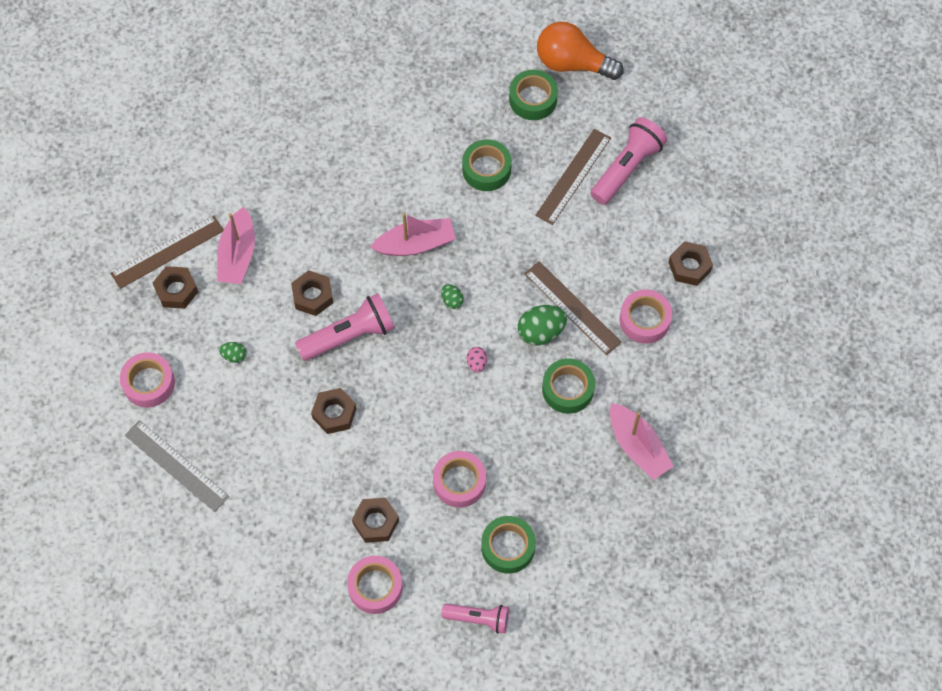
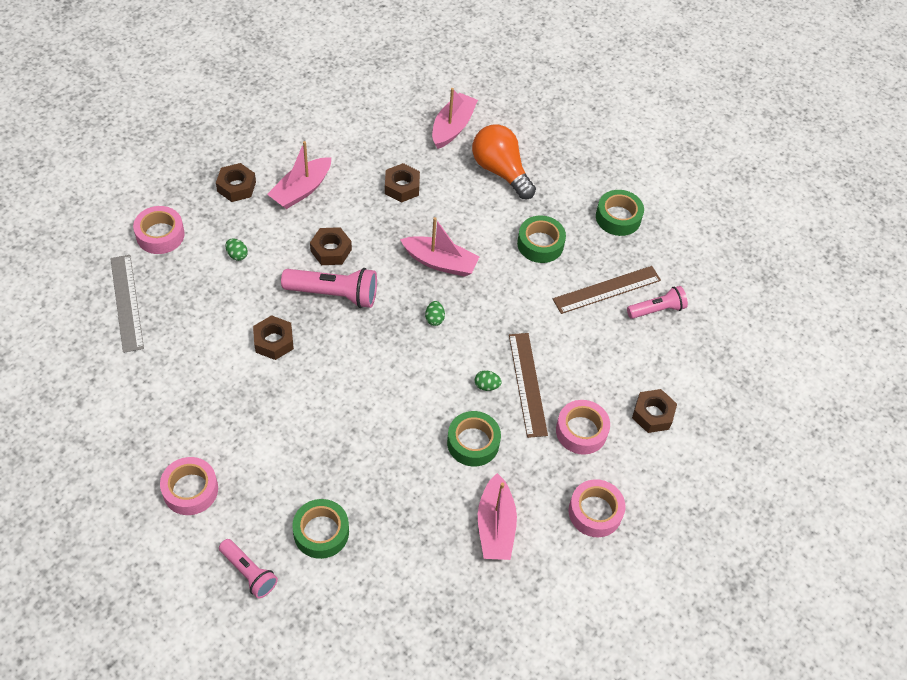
camera: 30 degrees right, 10 degrees down
brown ruler [110,216,223,289] -> none
brown nut [352,498,399,543] -> brown nut moved to [385,163,420,203]
pink tape [433,451,486,508] -> pink tape moved to [569,479,626,537]
pink egg [467,347,487,373] -> none
green egg [518,305,567,345] -> green egg [475,371,502,391], size x0.54
orange light bulb [537,21,624,80] -> orange light bulb moved to [472,125,536,199]
pink flashlight [590,117,667,205] -> pink flashlight [627,286,688,319], size x0.64
none -> pink boat [432,88,478,149]

